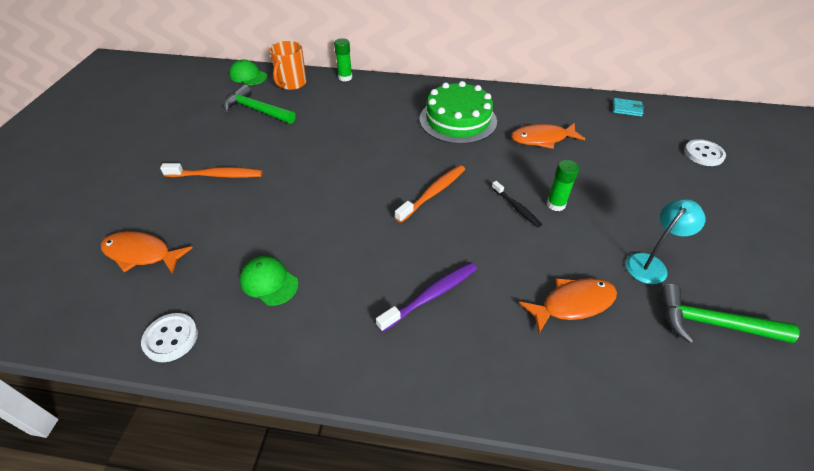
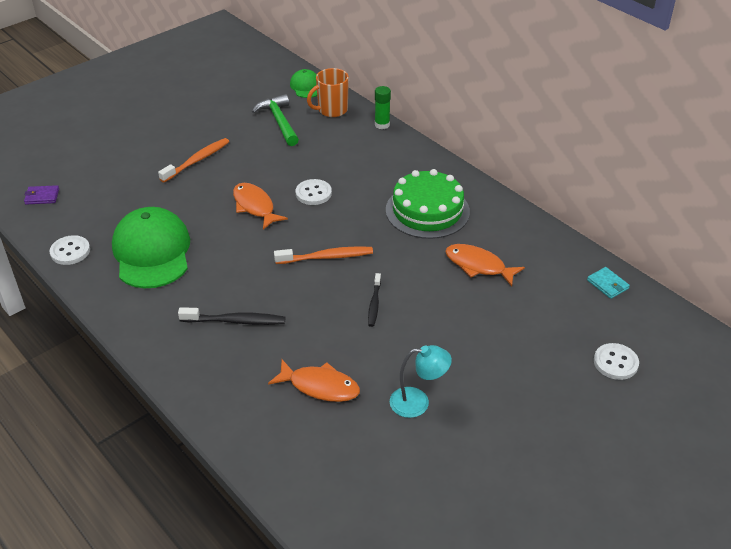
camera: 40 degrees right, 5 degrees down
orange fish [100,231,192,274] -> orange fish moved to [233,183,288,230]
orange toothbrush [160,163,263,178] -> orange toothbrush turned 90 degrees counterclockwise [158,138,229,183]
green cap [240,256,299,306] -> green cap [112,207,190,288], size x2.03
purple toothbrush [376,262,477,332] -> black toothbrush [178,307,285,325]
green glue stick [547,160,579,211] -> none
green hammer [660,284,800,344] -> none
none -> purple wallet [24,185,59,204]
none -> white button [296,179,332,205]

